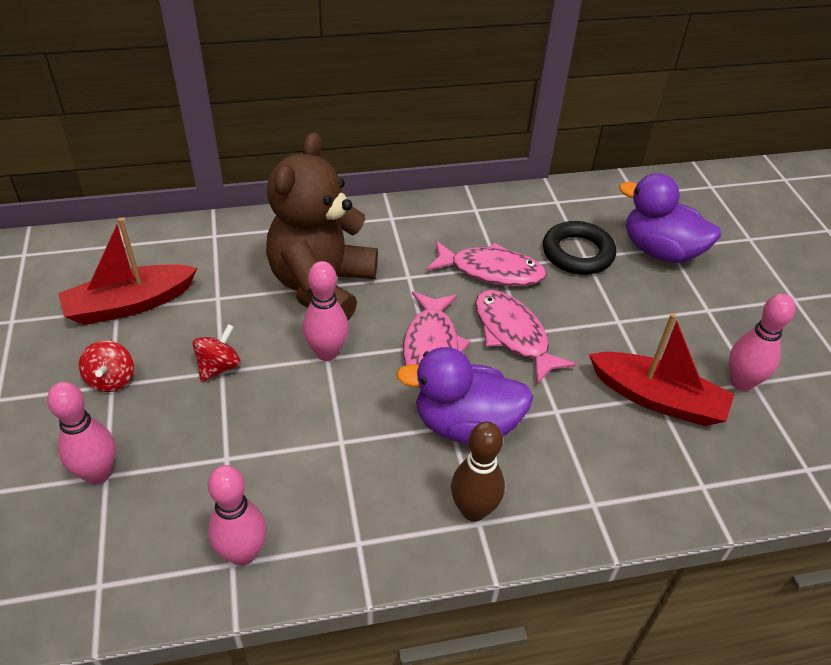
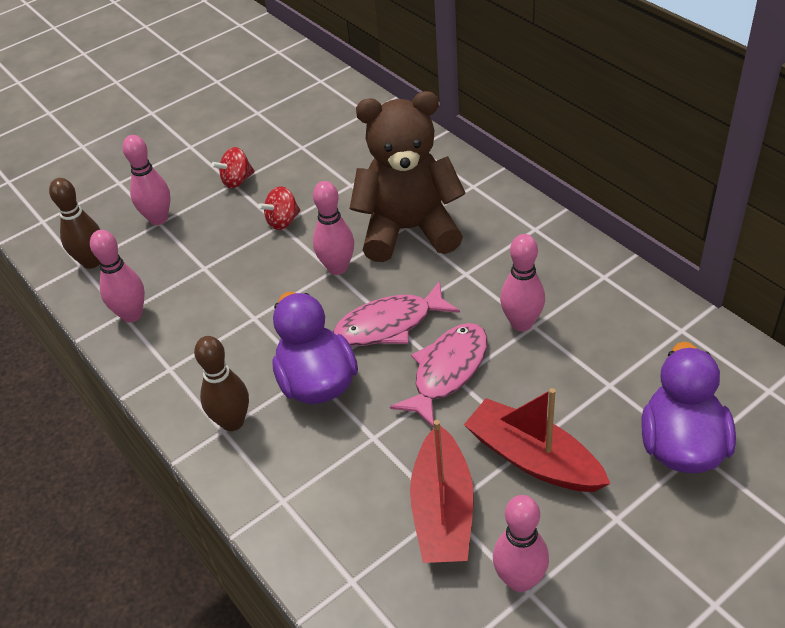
camera: 70 degrees right, 0 degrees up
red boat [58,218,197,325] -> red boat moved to [464,388,611,492]
red spinning top [193,324,241,382] -> red spinning top turned 135 degrees clockwise [258,186,300,230]
pink fish [426,241,547,286] -> pink bowling pin [500,234,545,331]
black ring [543,221,616,275] -> none
none -> brown bowling pin [49,178,100,269]

